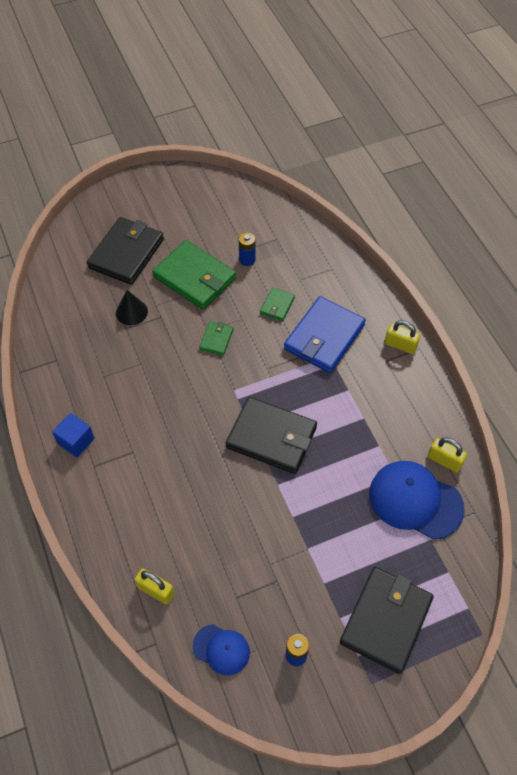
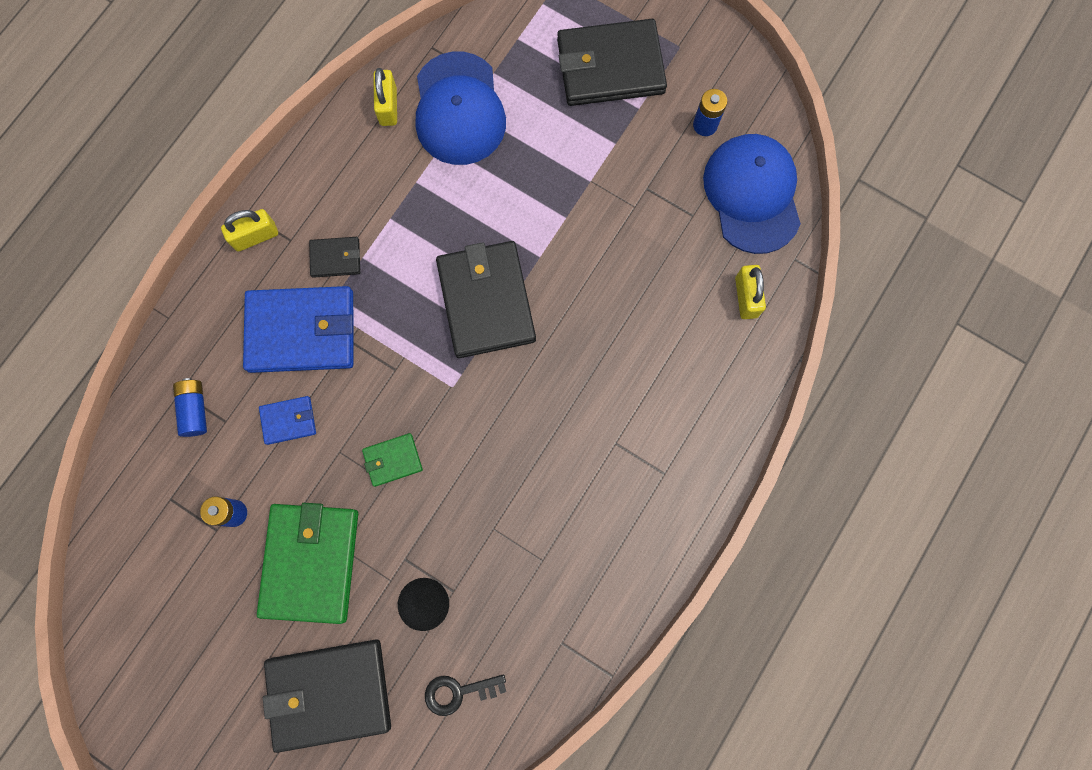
camera: 125 degrees left, 20 degrees up
blue cube [52,413,94,457] -> none
blue cap [193,624,250,675] -> blue cap [703,134,801,254], size x1.80
green wallet [260,287,295,321] -> blue wallet [259,396,316,445]
yellow padlock [385,320,420,354] -> yellow padlock turned 75 degrees clockwise [221,209,278,252]
none -> blue battery [173,378,207,437]
none -> black wallet [309,237,360,278]
none -> black key [425,674,506,716]

